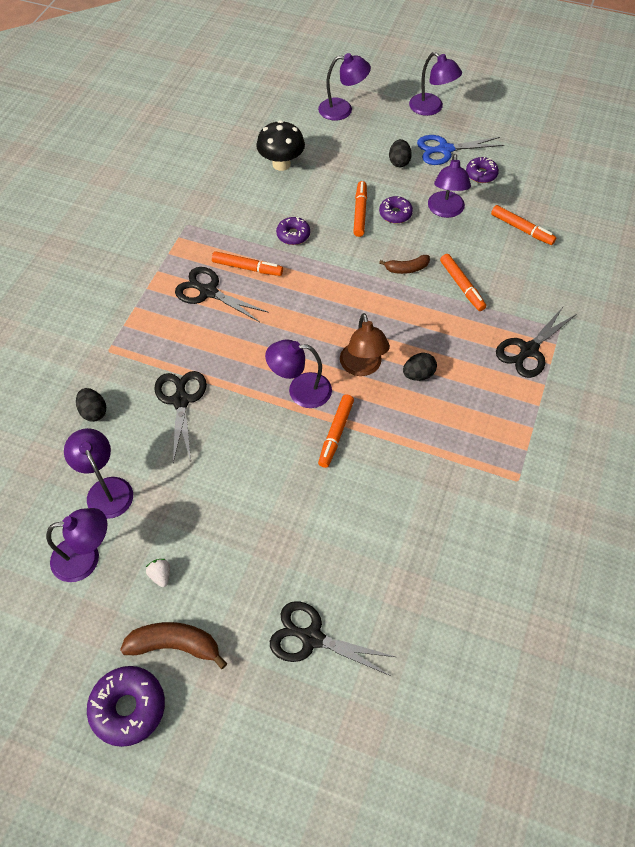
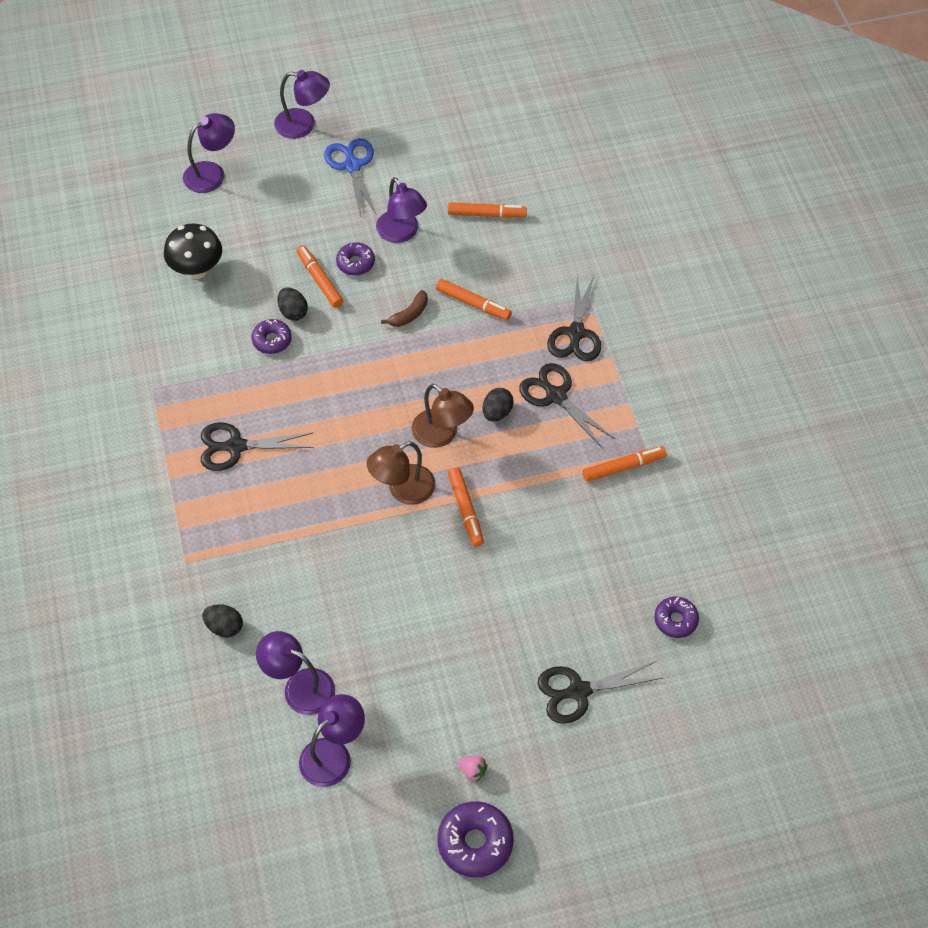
camera: 35 degrees left, 0 degrees up
brown banana [120,622,227,669] -> pink strawberry [458,756,487,782]
white strawberry [146,559,170,587] -> none
black scissors [154,371,207,463] -> black scissors moved to [519,363,615,448]
orange marker [212,251,283,276] -> orange marker moved to [582,446,667,482]
purple lamp [265,340,332,408] -> brown lamp [367,441,436,505]
black egg [389,139,412,167] -> black egg moved to [277,287,308,321]
blue scissors [417,135,504,165] -> blue scissors turned 120 degrees clockwise [324,138,377,217]
purple donut [466,157,499,183] -> purple donut moved to [654,597,699,638]

